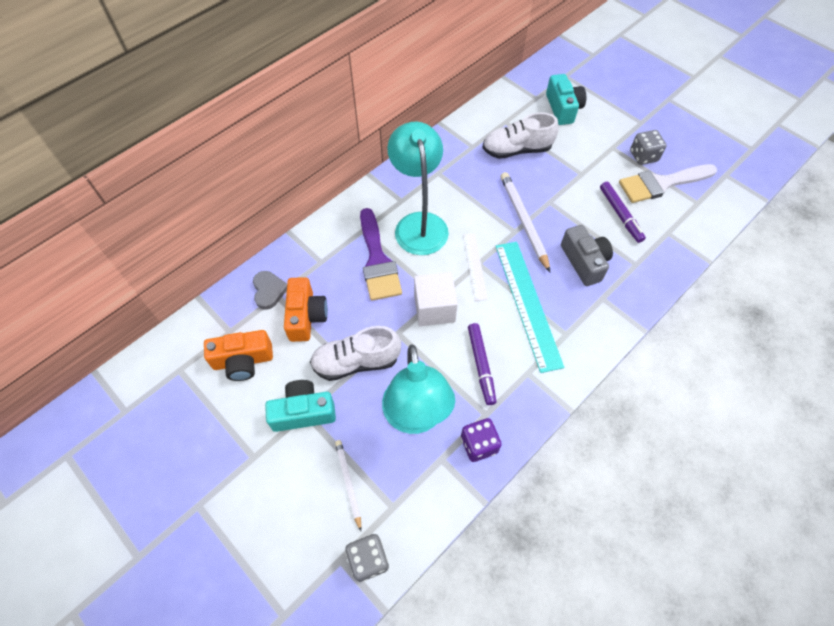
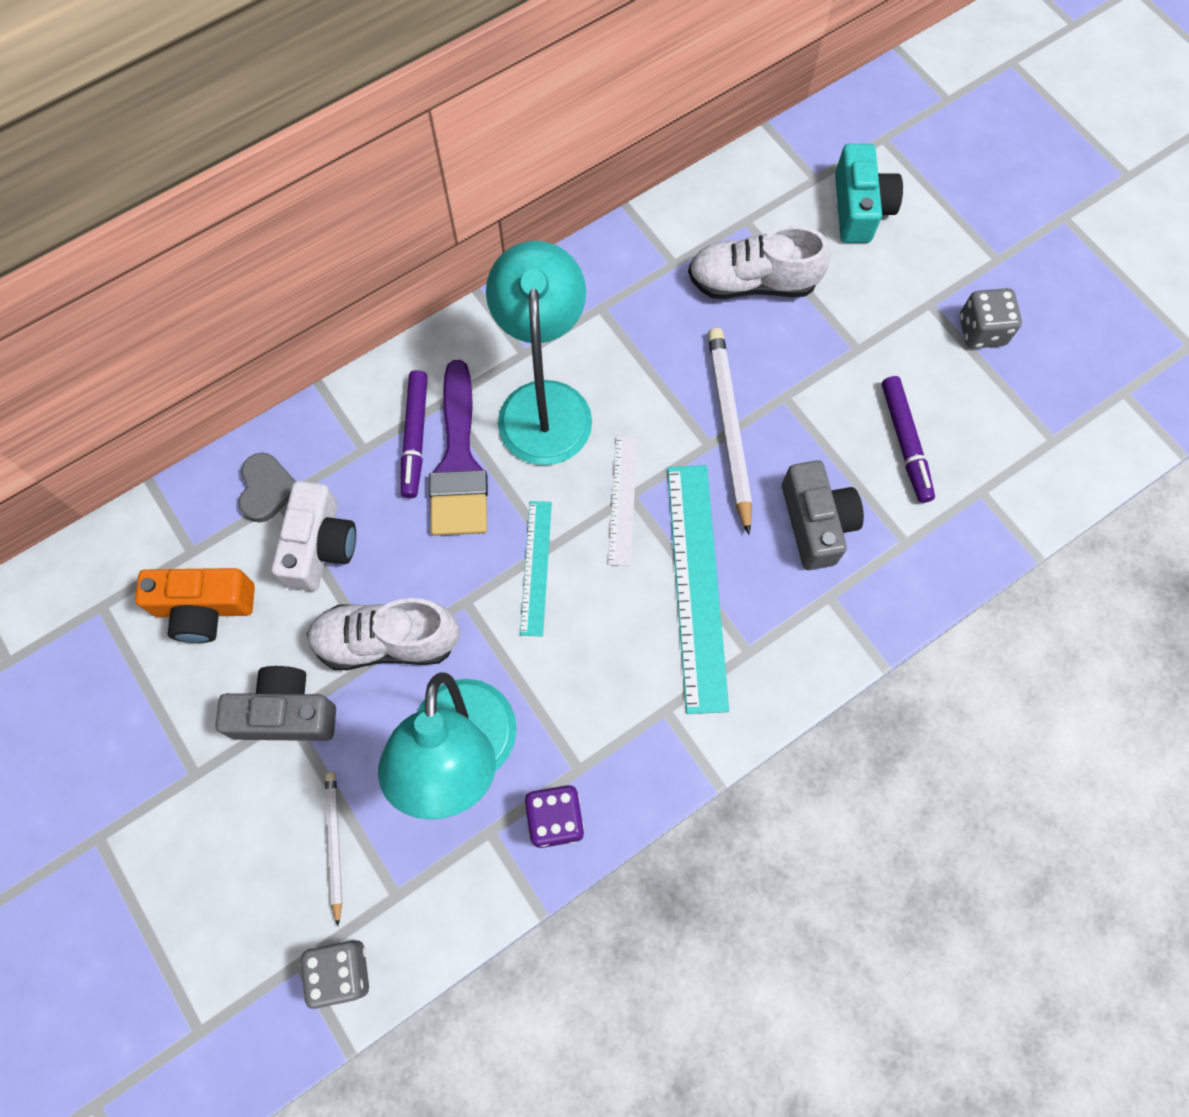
camera: 10 degrees right, 10 degrees up
turquoise camera [265,380,336,432] -> grey camera [215,666,336,741]
orange camera [284,277,328,342] -> white camera [272,481,356,591]
white cube [414,272,458,326] -> turquoise ruler [520,501,552,637]
purple marker [468,323,497,405] -> purple marker moved to [401,370,428,498]
white brush [619,164,717,203] -> none

